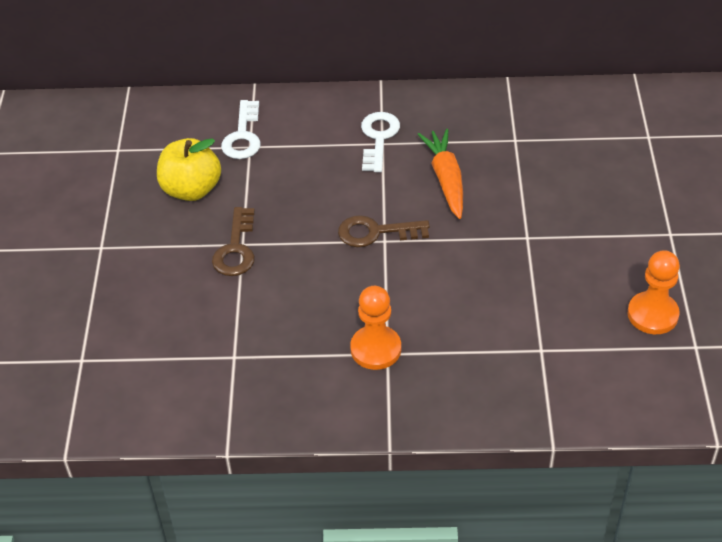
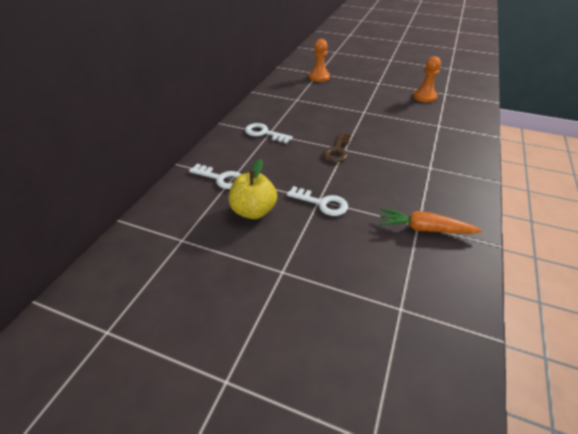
camera: 70 degrees left, 5 degrees down
brown key [212,207,255,276] -> white key [287,186,348,216]
orange pawn [350,286,401,370] -> orange pawn moved to [309,39,330,82]
orange carrot [417,129,463,219] -> orange carrot moved to [380,208,482,234]

